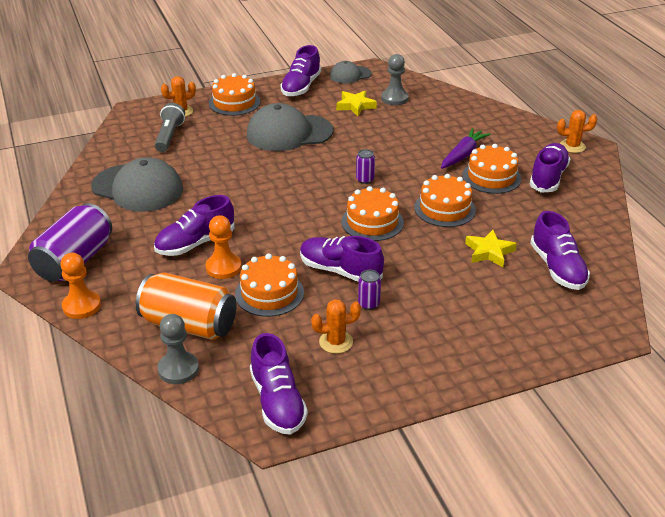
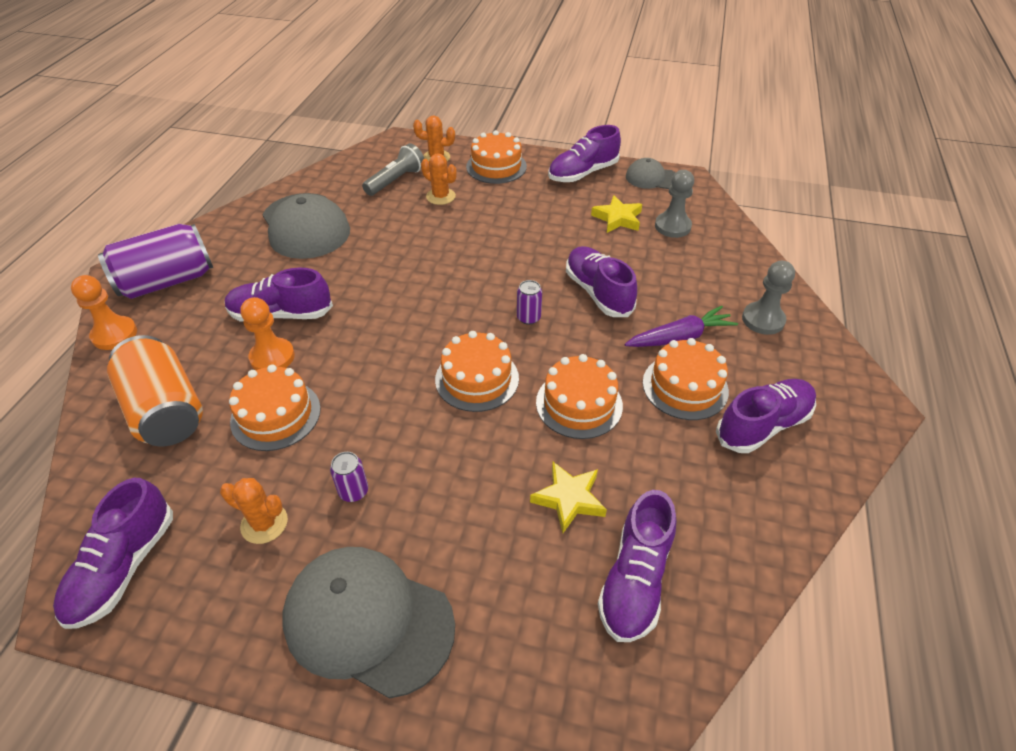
camera: 35 degrees right, 10 degrees up
grey pawn [158,314,199,384] -> grey pawn moved to [742,261,795,335]
grey cap [247,103,333,151] -> grey cap moved to [282,547,455,699]
purple shoe [300,236,384,282] -> purple shoe moved to [566,246,637,317]
orange cactus [557,110,597,153] -> orange cactus moved to [421,153,457,205]

